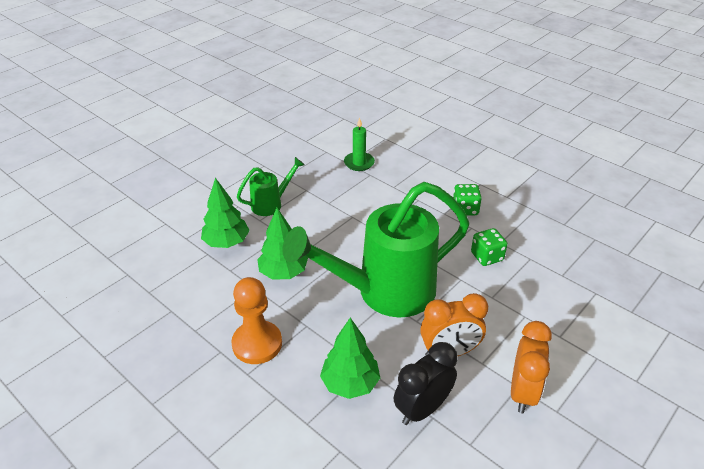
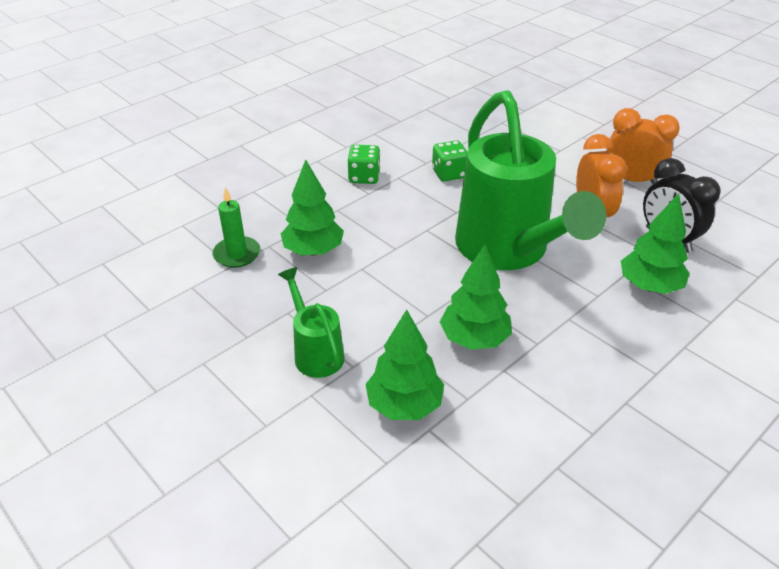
camera: 85 degrees left, 0 degrees up
orange pawn [231,277,282,364] -> none
none -> green tree [281,160,344,256]

